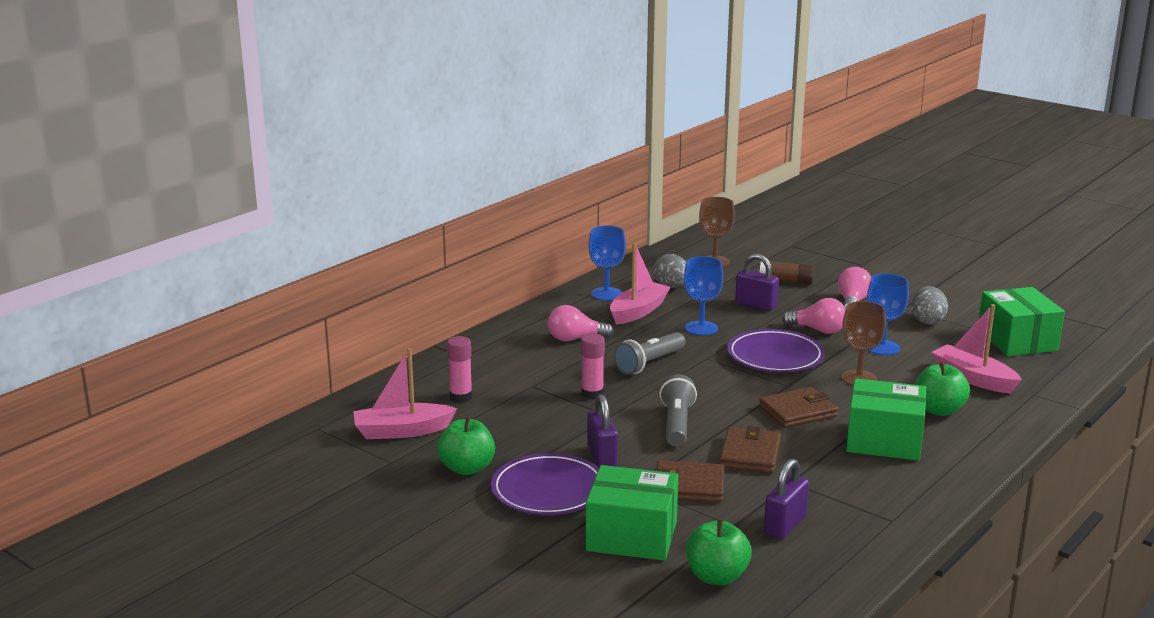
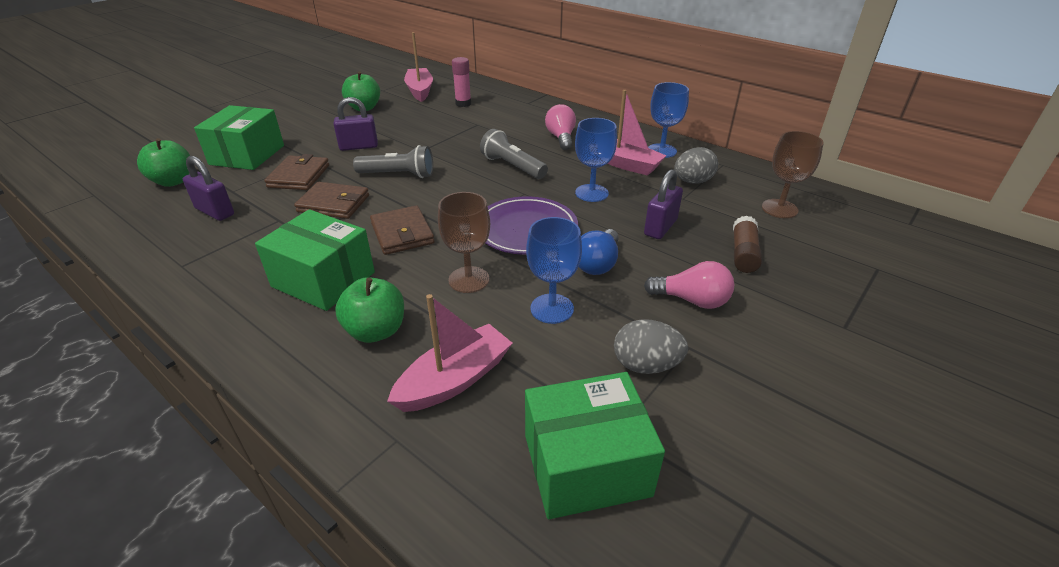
camera: 90 degrees right, 15 degrees up
purple plate [491,453,599,515] -> none
pink glue stick [581,333,605,400] -> none
pink light bulb [782,298,846,334] -> blue light bulb [579,229,619,275]
green box [846,378,926,461] -> green box turned 75 degrees counterclockwise [255,209,375,311]

